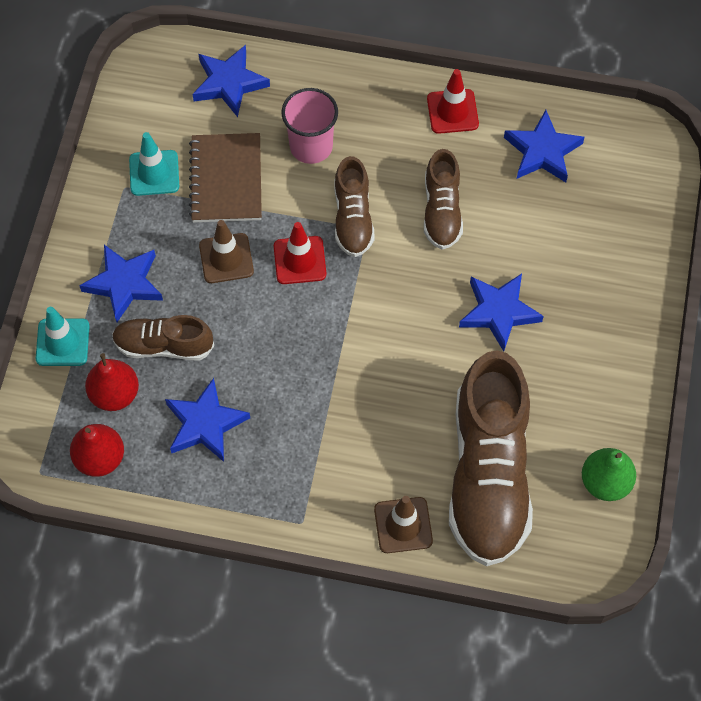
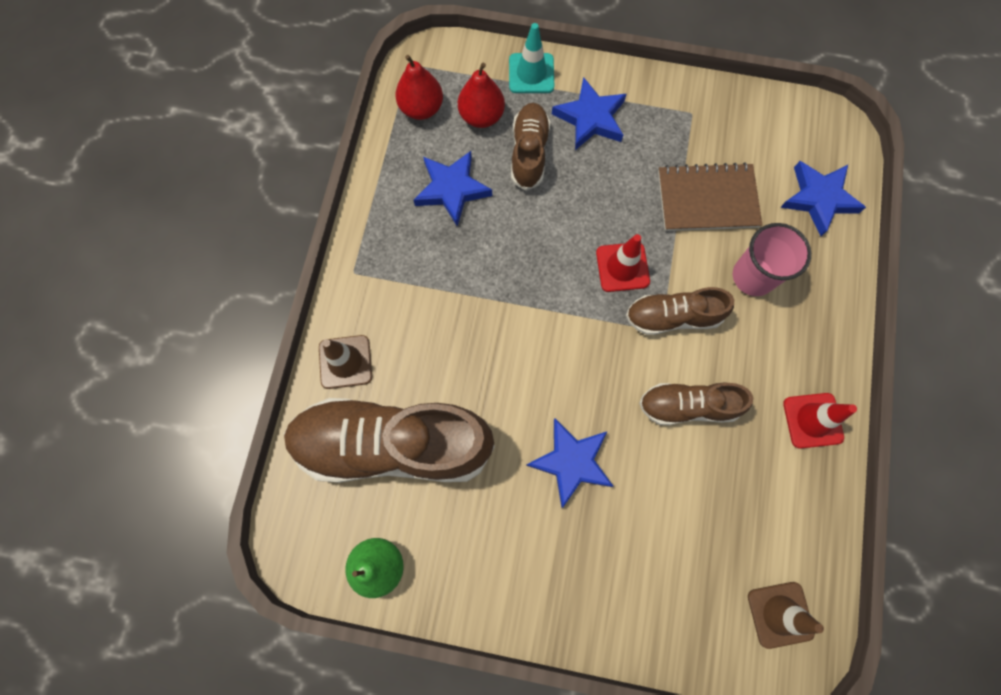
camera: 90 degrees right, 10 degrees up
turquoise traffic cone [129,132,179,196] -> none
brown traffic cone [199,220,254,283] -> brown traffic cone moved to [748,582,824,649]
blue star [504,110,585,182] -> none

